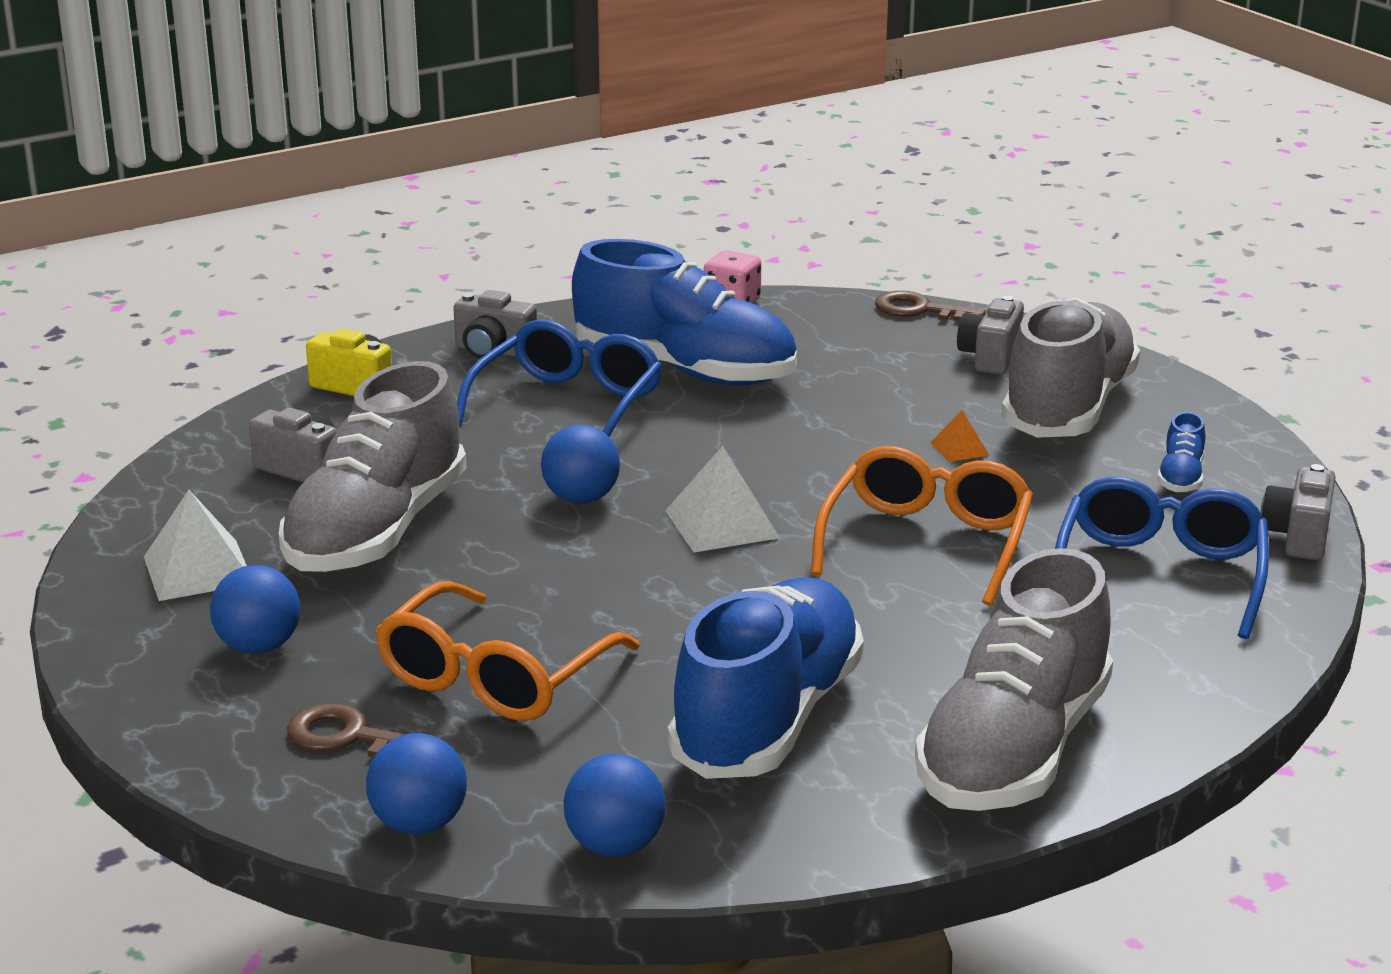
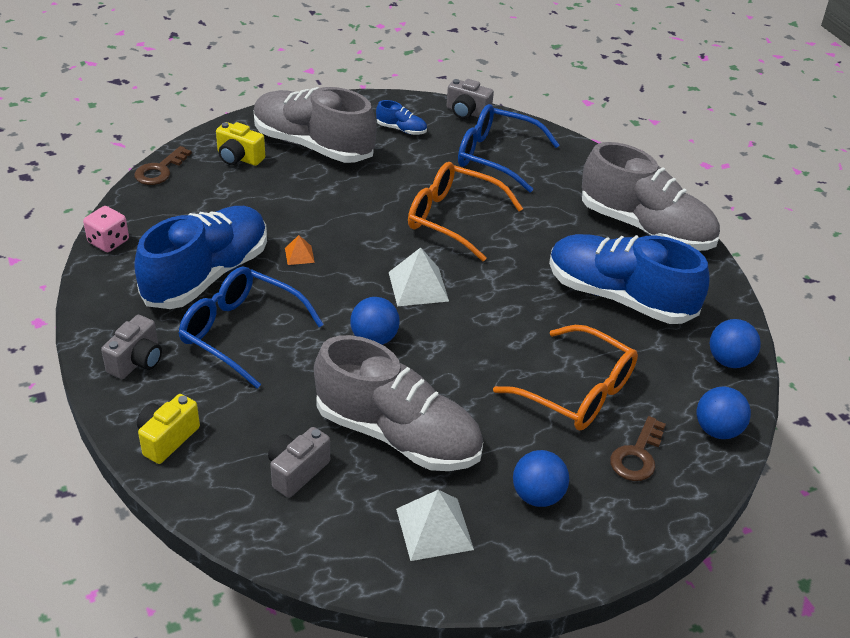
camera: 85 degrees left, 15 degrees up
orange pyramid [930,410,990,462] -> orange pyramid moved to [285,235,315,265]
grey camera [957,296,1024,375] -> yellow camera [216,122,265,166]

